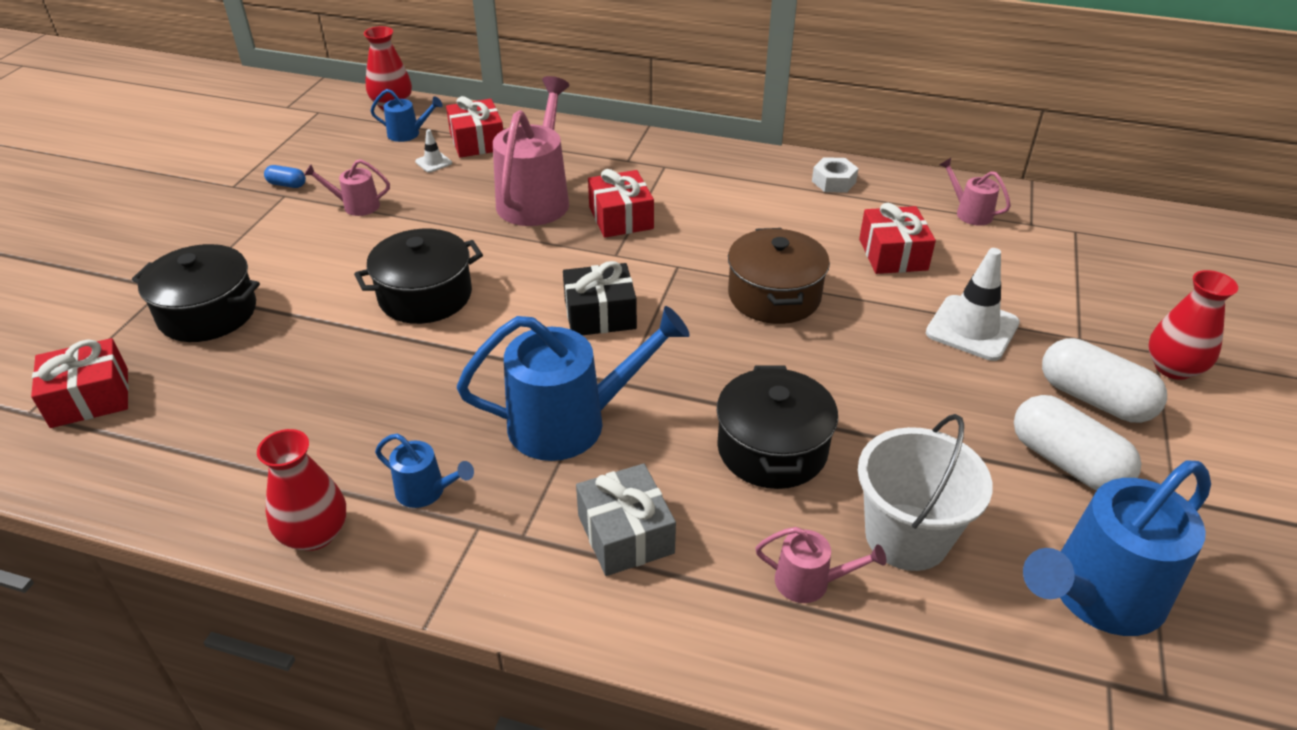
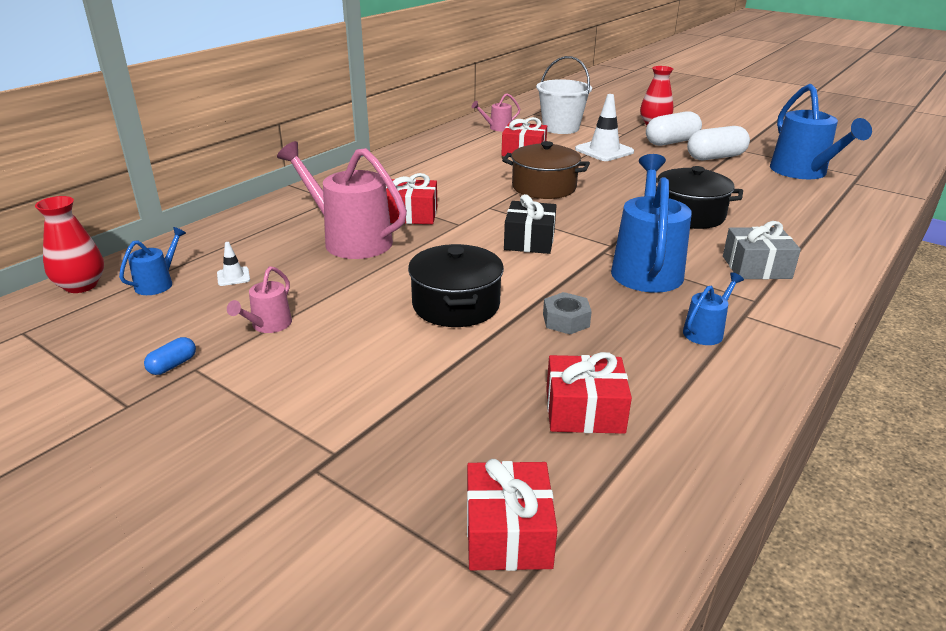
camera: 70 degrees left, 10 degrees down
black pot [132,244,260,342] -> none
red vase [257,429,346,551] -> none
red gift [446,96,503,158] -> red gift moved to [546,352,632,434]
pink watering can [755,527,886,603] -> none
white nut [812,157,859,193] -> none
white bucket [858,414,993,571] -> white bucket moved to [536,56,592,134]
none -> grey nut [543,292,592,334]

